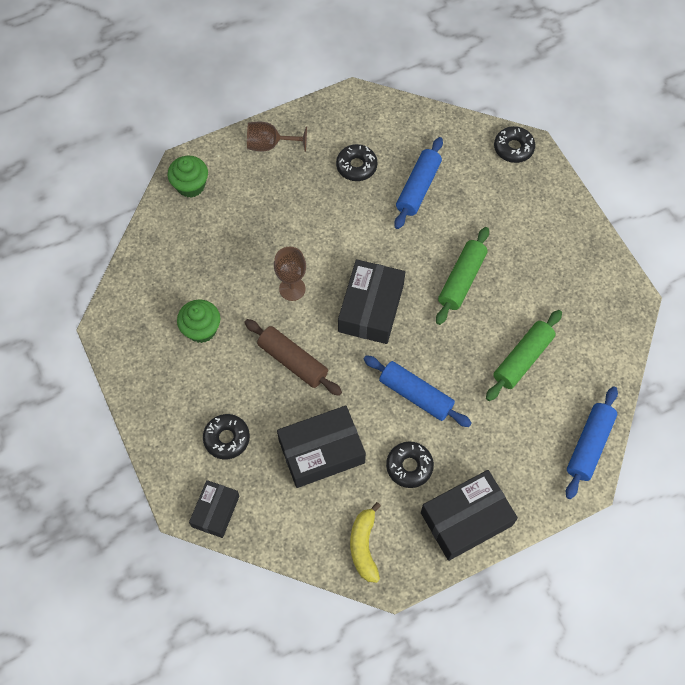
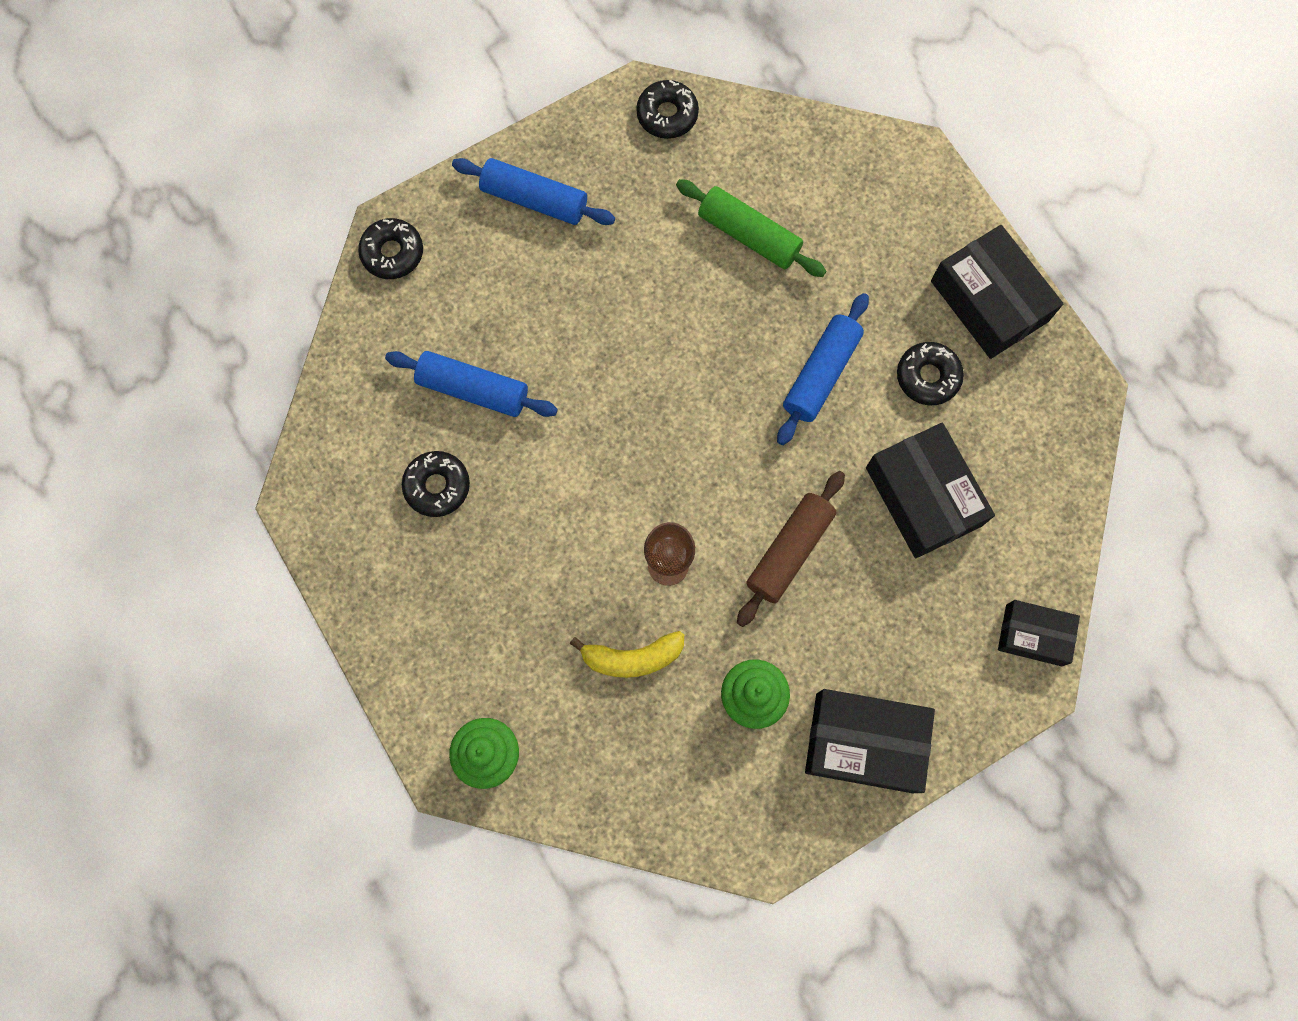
camera: 95 degrees left, 10 degrees up
black donut [203,414,250,459] -> black donut moved to [636,80,699,139]
brown goblet [247,121,307,152] -> none
black box [338,259,405,344] -> black box moved to [805,689,935,793]
yellow banana [350,502,381,583] -> yellow banana moved to [570,631,684,678]
green rolling pin [436,227,489,325] -> none
blue rolling pin [566,386,618,499] -> blue rolling pin moved to [452,158,615,225]

